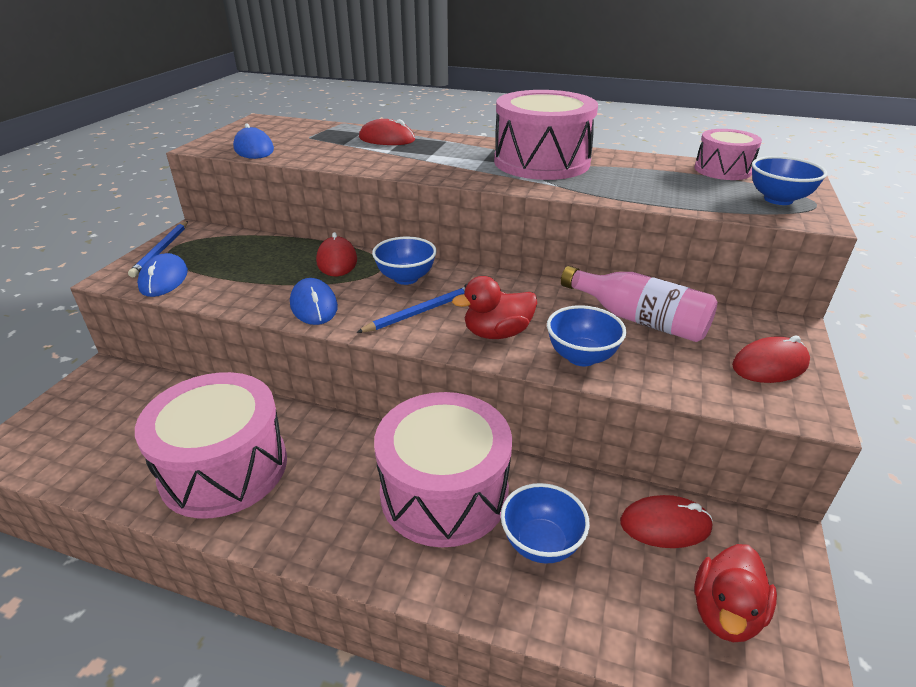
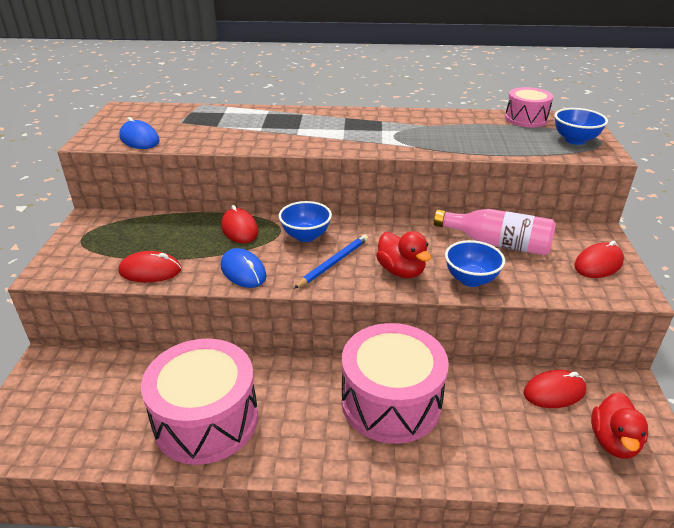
camera: 15 degrees left, 0 degrees up
blue pencil [128,221,188,277] -> none
blue mouse [137,253,188,297] -> none
red mouse [359,119,415,145] -> red mouse moved to [118,251,181,282]
red duck [452,276,537,339] -> red duck turned 90 degrees counterclockwise [376,231,431,278]
pink drum [494,90,598,180] -> none
blue bowl [501,483,590,564] -> none

